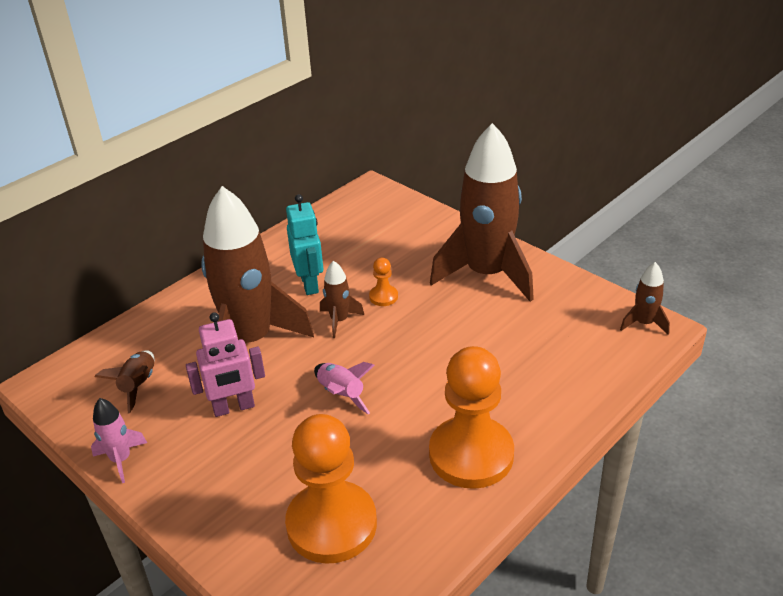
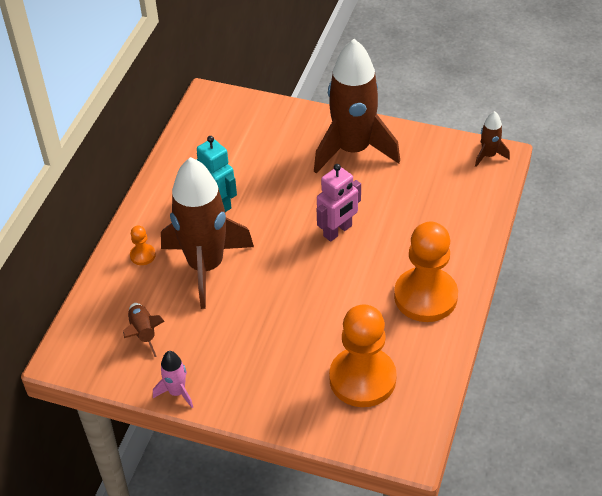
camera: 25 degrees left, 10 degrees up
pink robot [186,312,265,417] -> pink robot moved to [317,164,361,242]
pink rocket [314,362,375,415] -> none
brown rocket [320,261,364,338] -> none
orange pawn [369,258,398,306] -> orange pawn moved to [130,226,156,265]

